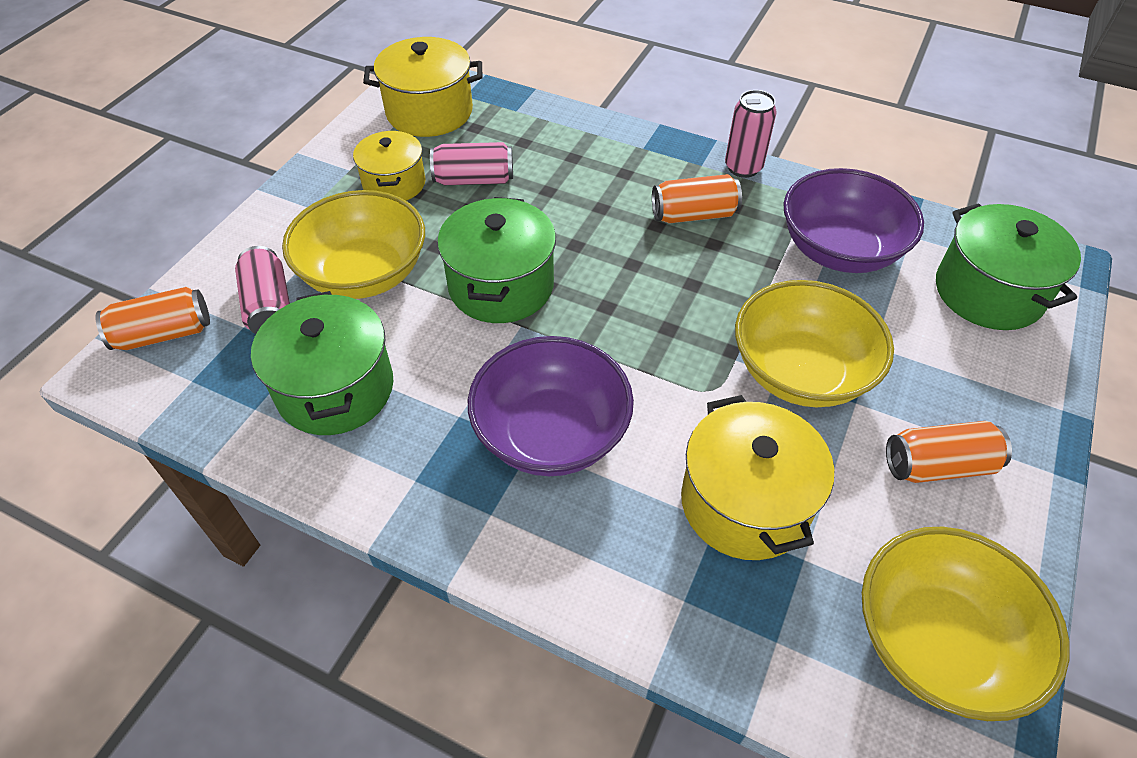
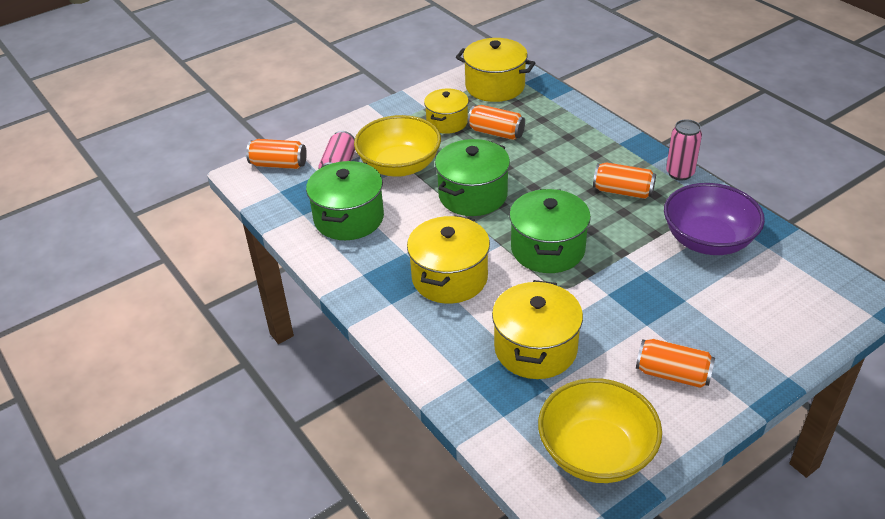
camera: 30 degrees right, 10 degrees down
pink can [430,142,513,185] -> orange can [467,105,525,140]
purple bowl [468,336,634,476] -> yellow pot [407,215,490,304]
yellow bowl [735,280,894,407] -> none
green pot [936,203,1081,330] -> green pot moved to [509,189,591,273]

